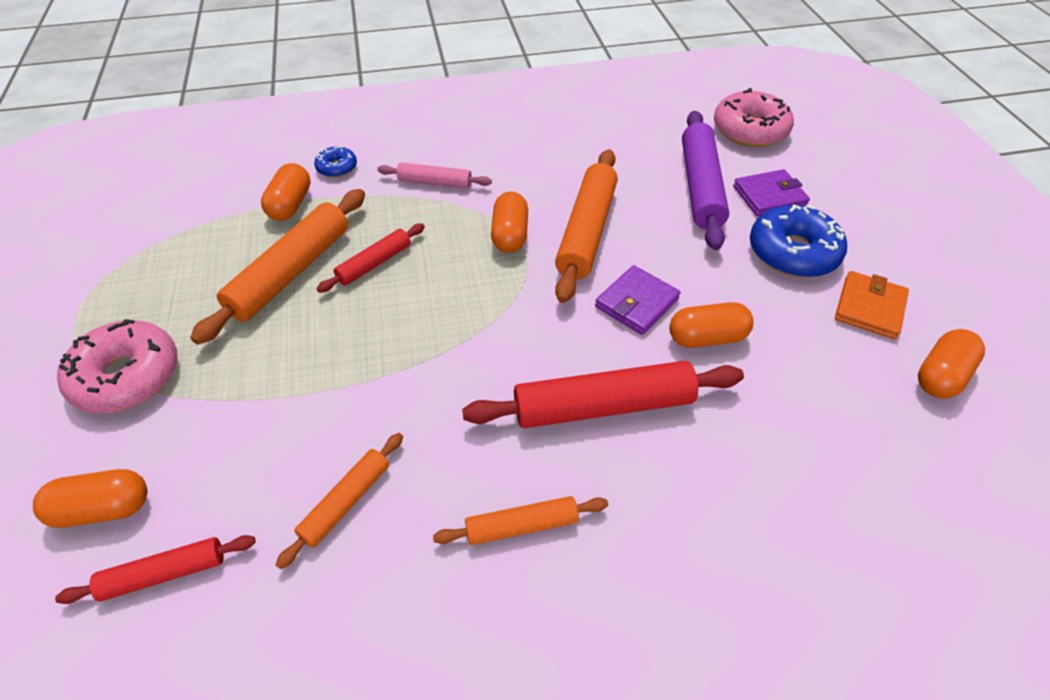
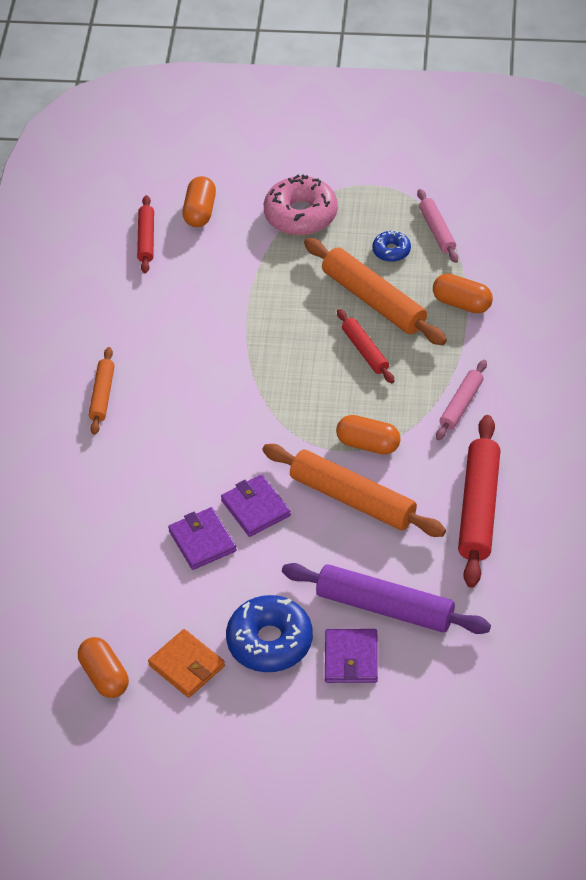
camera: 110 degrees right, 0 degrees up
orange rolling pin [276,433,403,569] -> none
blue donut [314,146,357,178] -> blue donut moved to [372,230,411,262]
red rolling pin [462,361,744,428] -> red rolling pin moved to [458,415,500,588]
orange capsule [669,302,754,348] -> purple wallet [168,507,237,570]
pink donut [714,88,794,147] -> none
none -> pink rolling pin [417,189,458,263]

